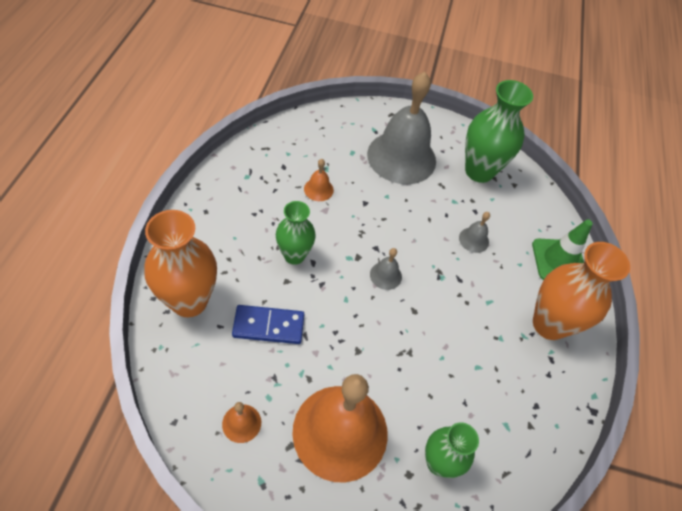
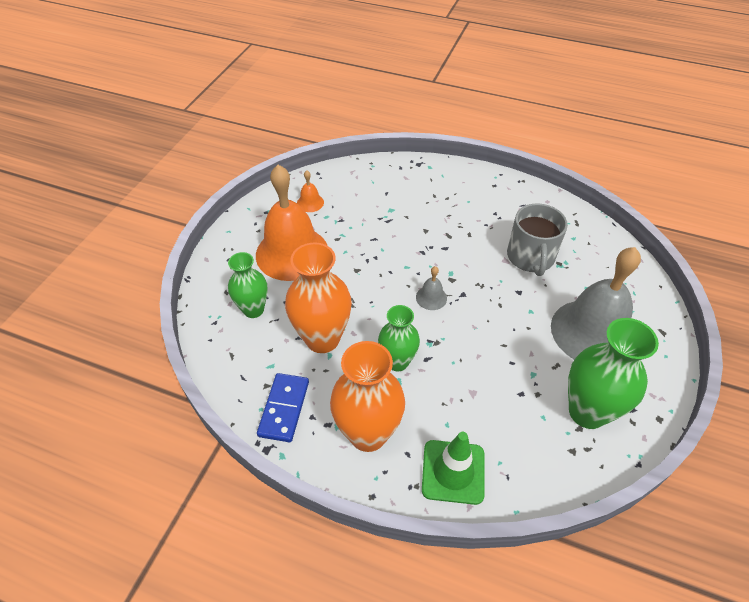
camera: 105 degrees right, 5 degrees down
orange vase [144,210,217,317] -> orange vase moved to [285,243,352,353]
blue domino [232,305,304,344] -> blue domino moved to [257,373,309,442]
green vase [276,201,316,265] -> green vase moved to [378,305,420,371]
orange bell [304,159,334,201] -> grey mug [507,203,568,276]
grey bell [459,212,490,253] -> none

